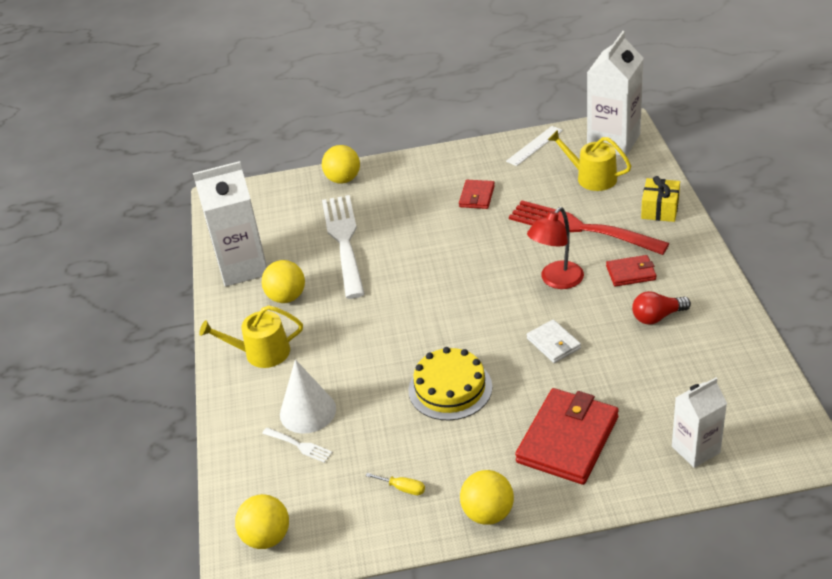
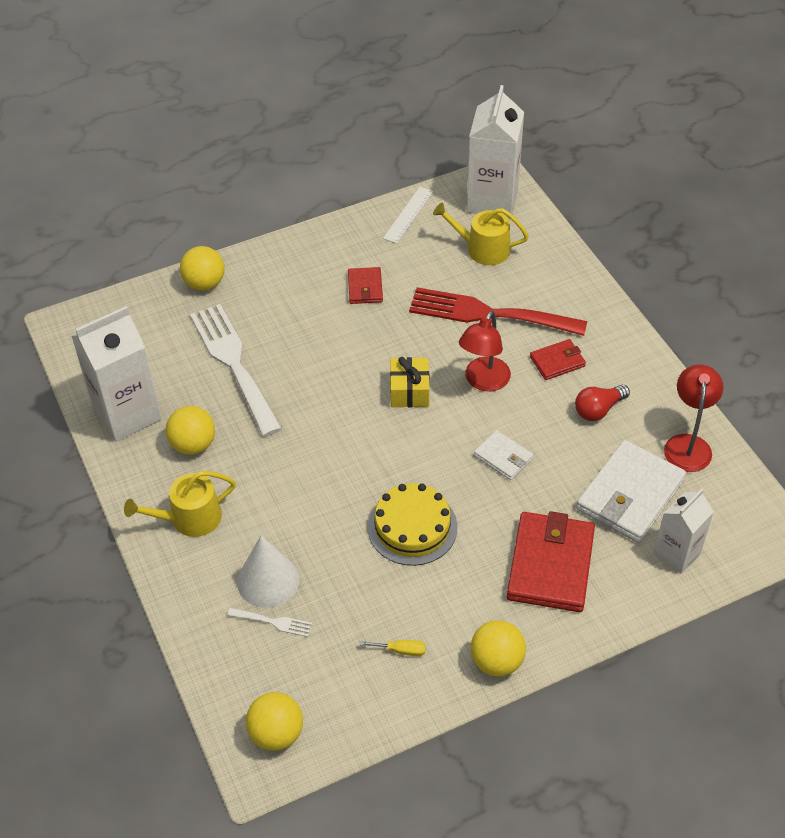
camera: 20 degrees left, 10 degrees up
yellow gift [641,176,680,222] -> yellow gift moved to [390,357,429,407]
none -> white wallet [576,440,686,543]
none -> red lamp [664,364,724,472]

